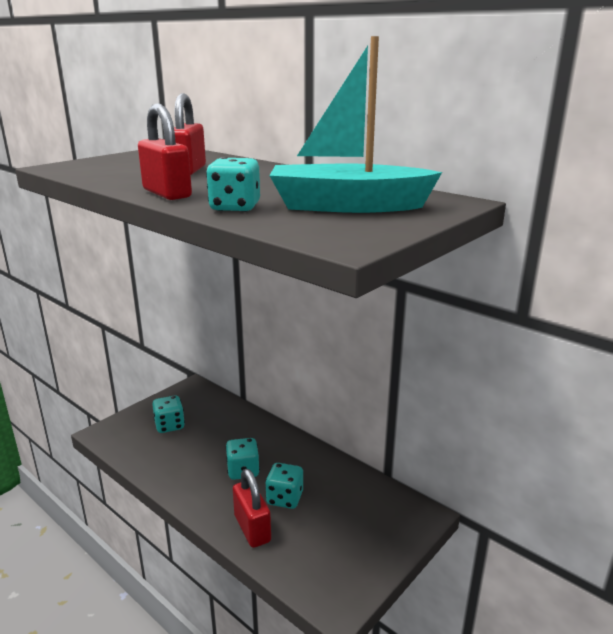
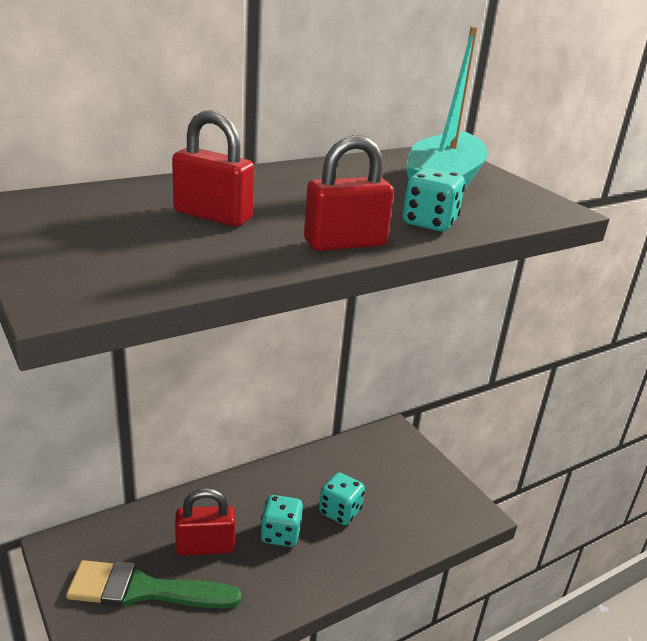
camera: 75 degrees left, 5 degrees up
turquoise dice [152,395,185,433] -> green brush [66,560,242,608]
red padlock [233,469,271,548] -> red padlock moved to [175,488,236,556]

